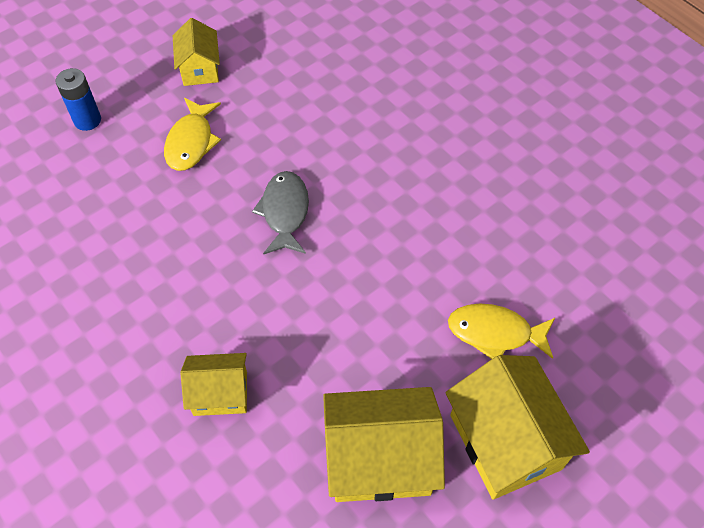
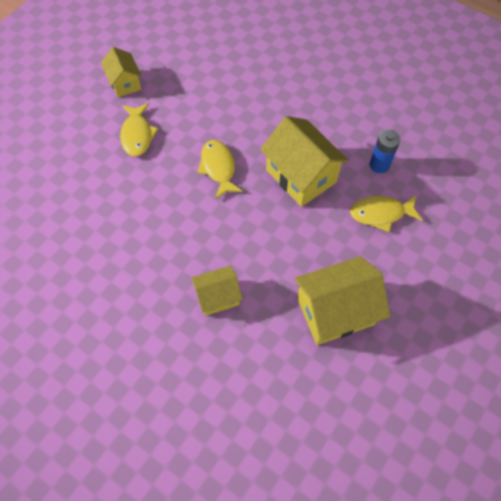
camera: 15 degrees left, 5 degrees up
blue battery [56,68,101,131] -> blue battery moved to [369,130,400,173]
grey fish [252,171,309,254] -> yellow fish [197,140,243,199]
yellow house [445,355,590,500] -> yellow house moved to [260,116,349,207]

